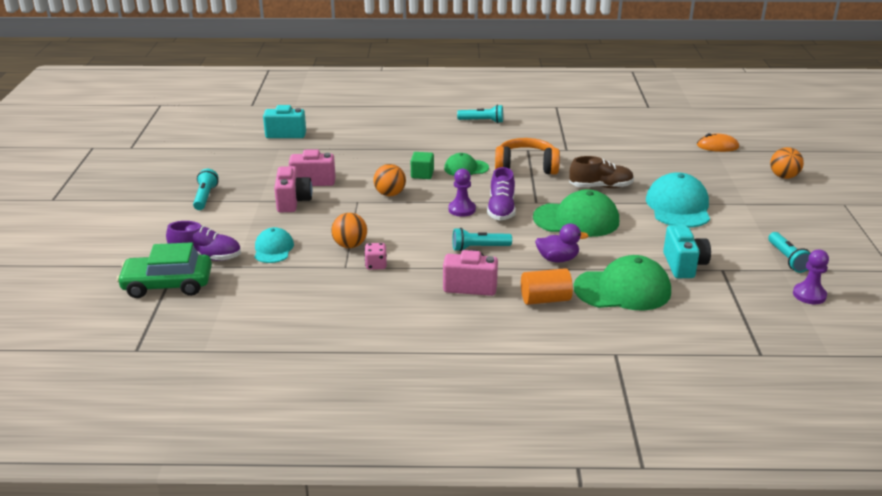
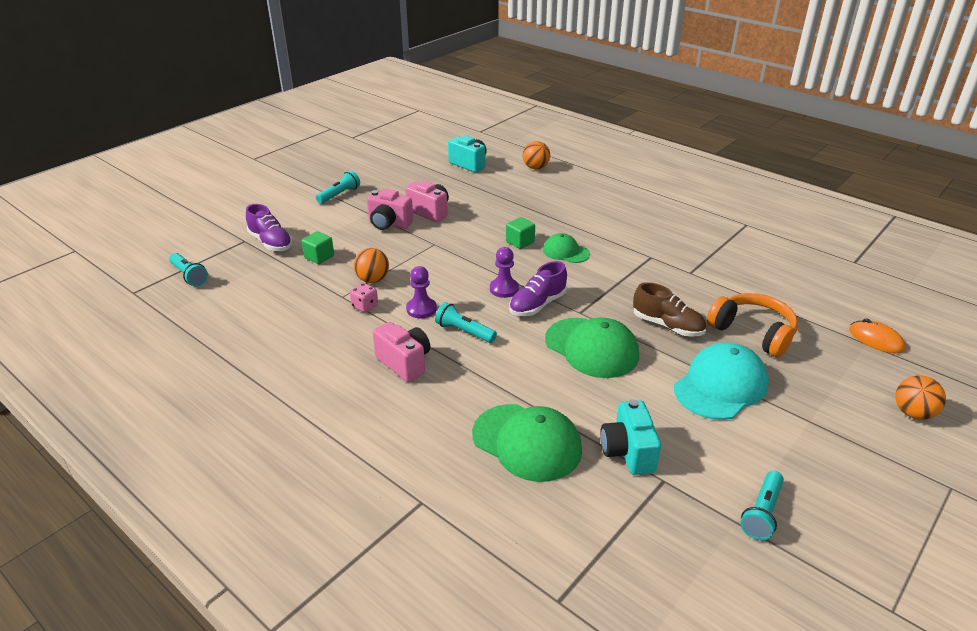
camera: 40 degrees right, 5 degrees up
green car [117,242,212,298] -> none
turquoise cap [254,227,294,263] -> green cube [302,231,334,264]
pink camera [274,166,312,212] -> pink camera turned 75 degrees clockwise [367,189,413,230]
orange ball [373,164,406,196] -> orange ball moved to [523,141,550,169]
turquoise flashlight [457,105,503,123] -> turquoise flashlight moved to [169,253,208,286]
orange headphones [495,138,560,175] -> orange headphones moved to [707,293,798,357]
orange cylinder [521,268,573,305] -> none
purple duck [535,224,589,263] -> none
turquoise camera [663,225,711,278] -> turquoise camera turned 135 degrees clockwise [600,399,661,475]
purple pawn [793,249,829,304] -> purple pawn moved to [406,266,437,319]

